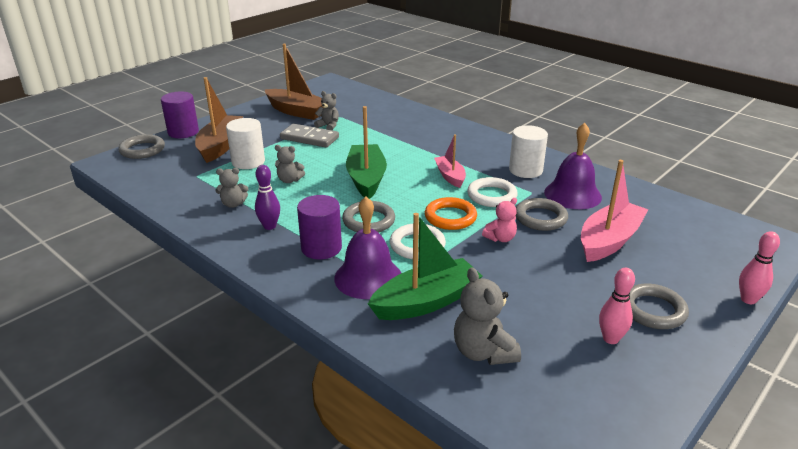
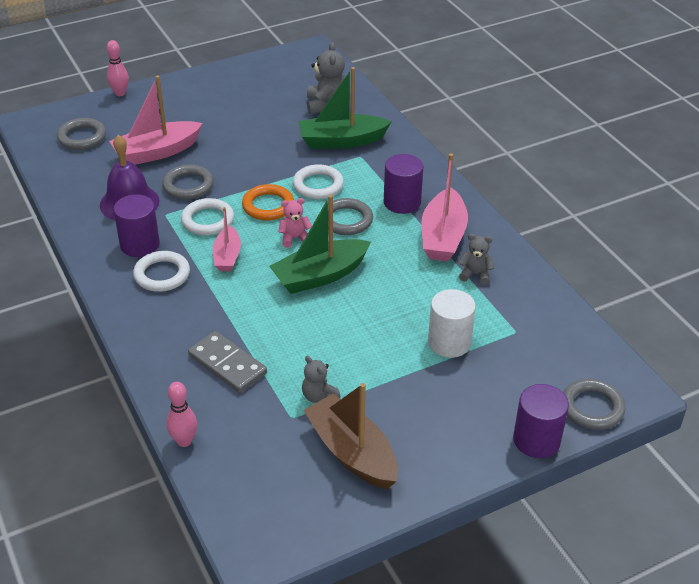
camera: 160 degrees left, 10 degrees up
brown boat [195,77,243,163] -> none
purple bowling pin [255,165,280,230] -> pink boat [421,153,468,261]
grey teddy bear [275,145,305,183] -> none
grey domino [280,124,339,148] -> grey domino moved to [188,331,267,393]
purple bell [334,196,401,299] -> none
green boat [346,106,387,199] -> green boat turned 45 degrees clockwise [269,195,371,294]
pink teddy bear [482,198,517,242] -> pink teddy bear moved to [279,198,312,248]
white cylinder [509,125,548,178] -> purple cylinder [113,194,160,257]
pink bowling pin [599,268,635,344] -> pink bowling pin moved to [166,382,197,447]
grey ring [630,283,689,329] -> grey ring moved to [57,118,106,150]
none -> white ring [133,251,190,292]

